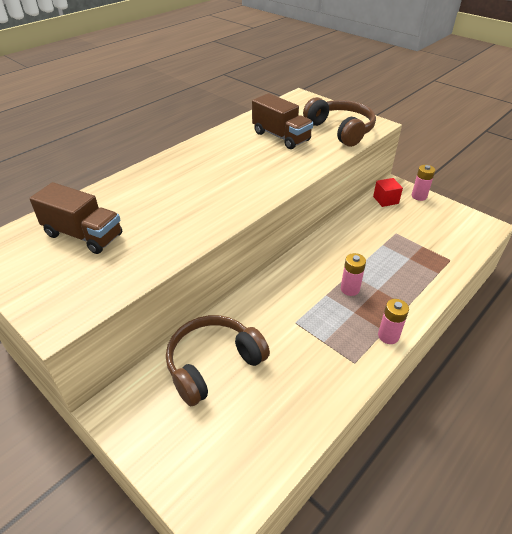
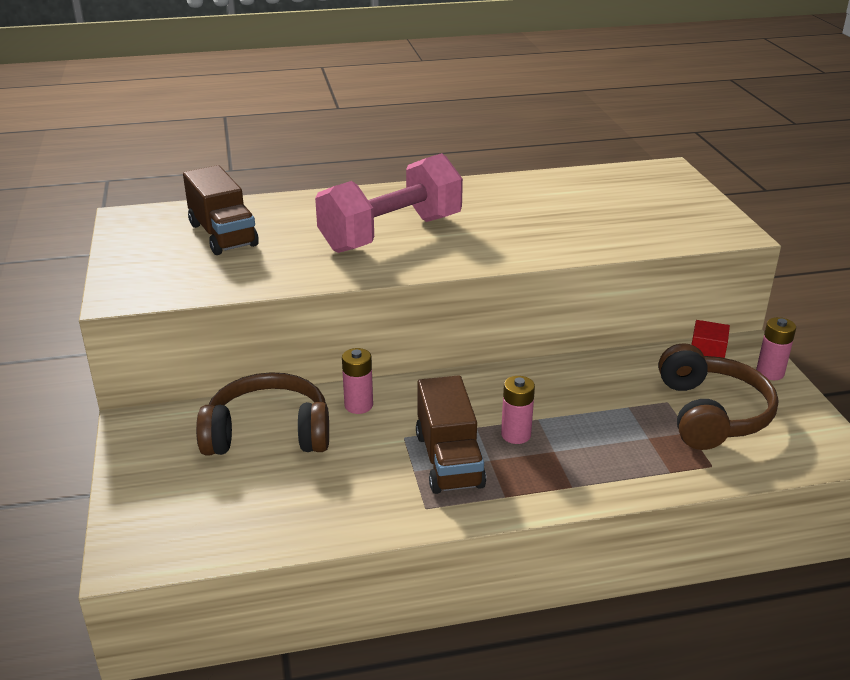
camera: 35 degrees right, 10 degrees down
brown truck [252,93,313,149] -> brown truck moved to [416,375,486,494]
brown headphones [303,97,376,147] -> brown headphones moved to [658,343,778,450]
pink battery [378,299,409,344] -> pink battery moved to [342,348,373,414]
none -> pink dumbbell [315,153,463,253]

